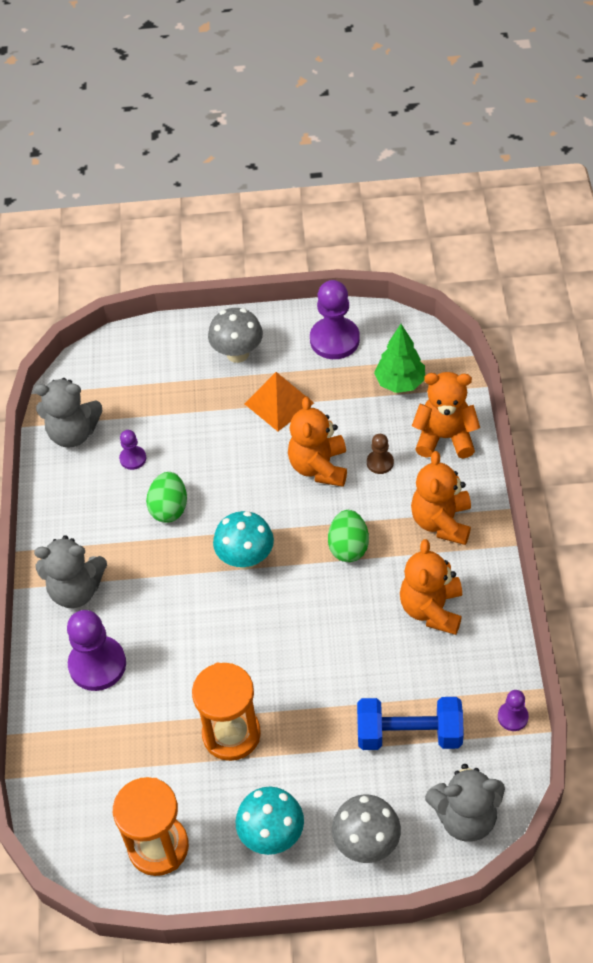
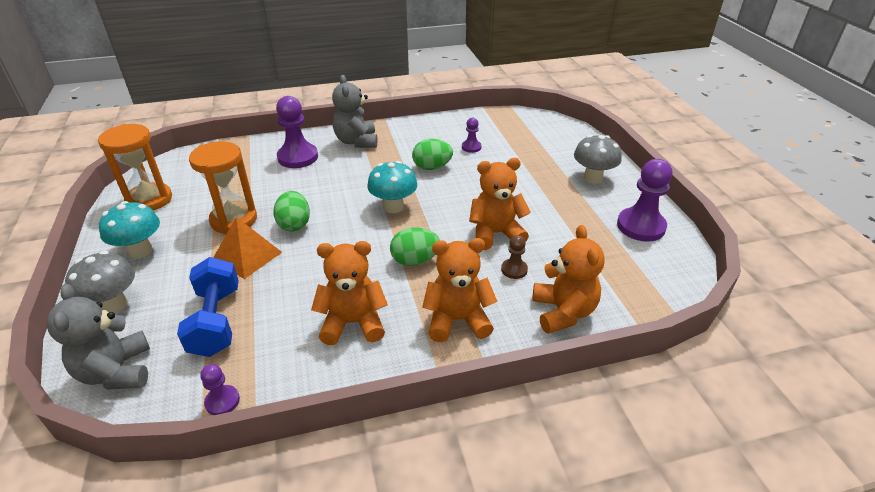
camera: 75 degrees right, 15 degrees down
grey teddy bear [34,378,102,448] -> none
orange pyramid [244,372,314,431] -> orange pyramid moved to [213,217,282,279]
green tree [374,324,425,393] -> none
none -> green egg [273,191,310,231]

